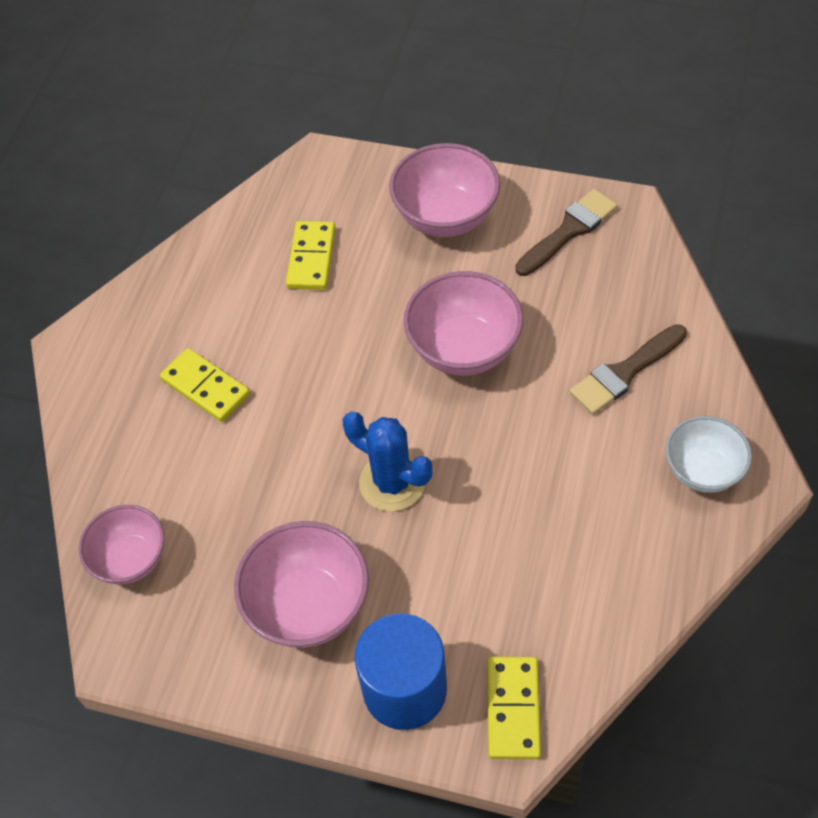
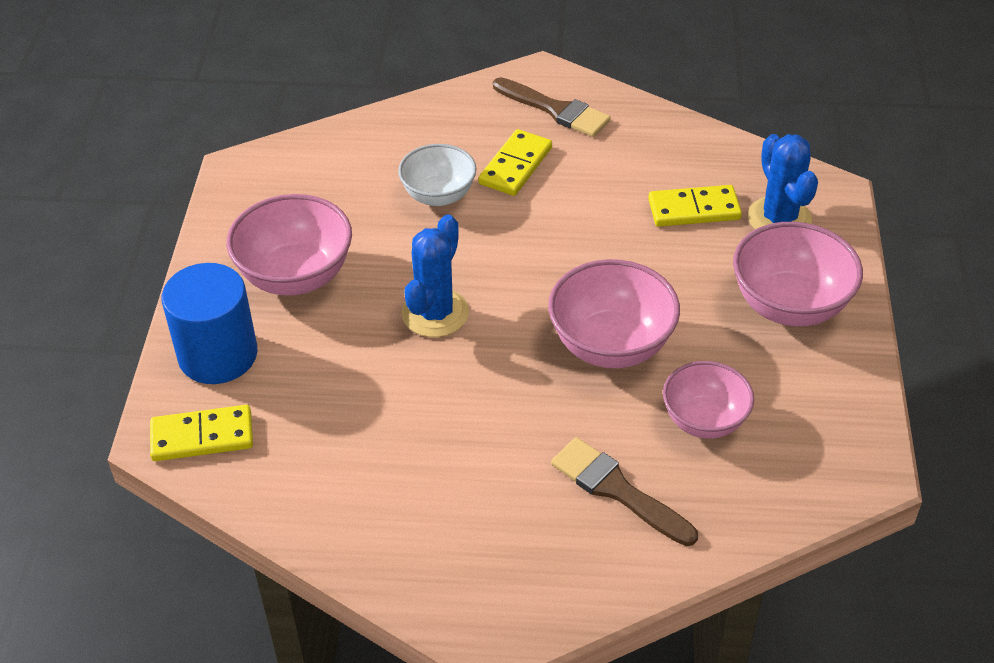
camera: 75 degrees right, 10 degrees down
pink bowl [79,505,165,584] -> pink bowl moved to [663,361,754,439]
brown brush [515,189,618,276] -> brown brush moved to [493,77,611,137]
white bowl [666,416,752,493] -> white bowl moved to [398,144,476,206]
none -> blue cactus [748,134,818,229]

